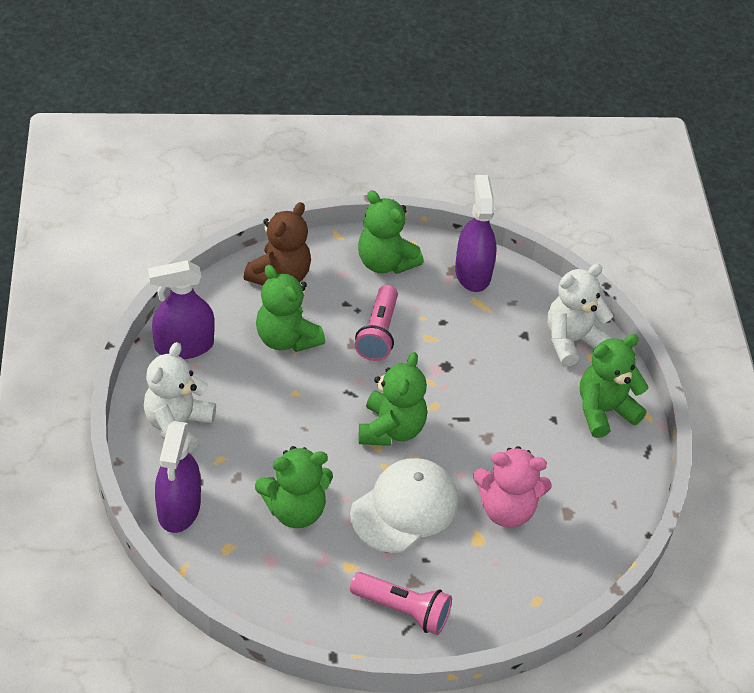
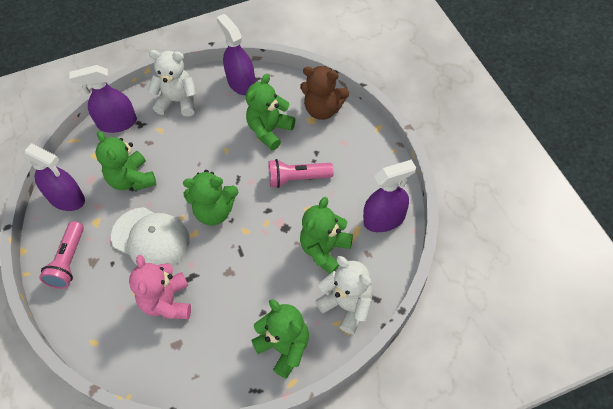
camera: 80 degrees right, 10 degrees up
green teddy bear [358,190,424,274] -> green teddy bear moved to [300,197,353,274]
none -> purple spray bottle [22,143,85,211]

